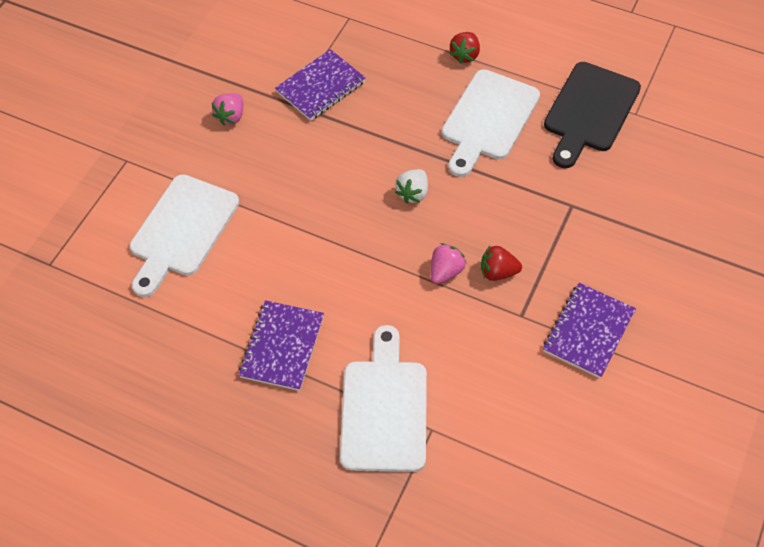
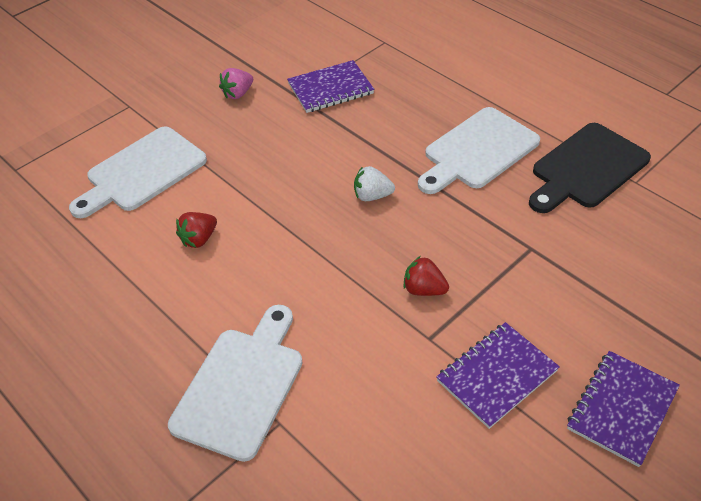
camera: 20 degrees right, 10 degrees down
purple notebook [239,300,324,391] -> purple notebook moved to [567,351,680,467]
white strawberry [395,169,428,203] -> white strawberry turned 45 degrees clockwise [354,166,395,201]
pink strawberry [431,243,466,284] -> none
red strawberry [450,32,480,64] -> red strawberry moved to [176,212,217,248]

